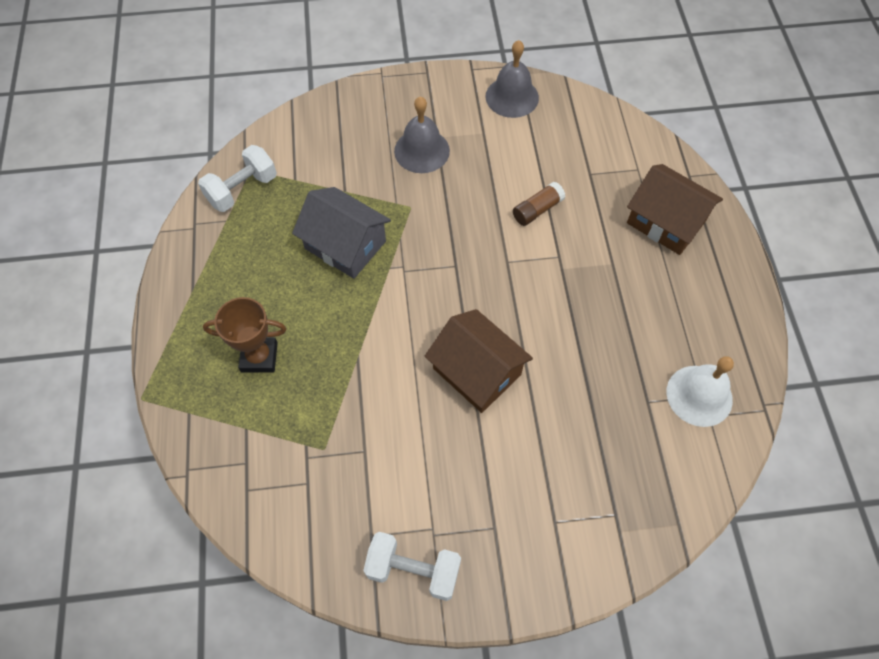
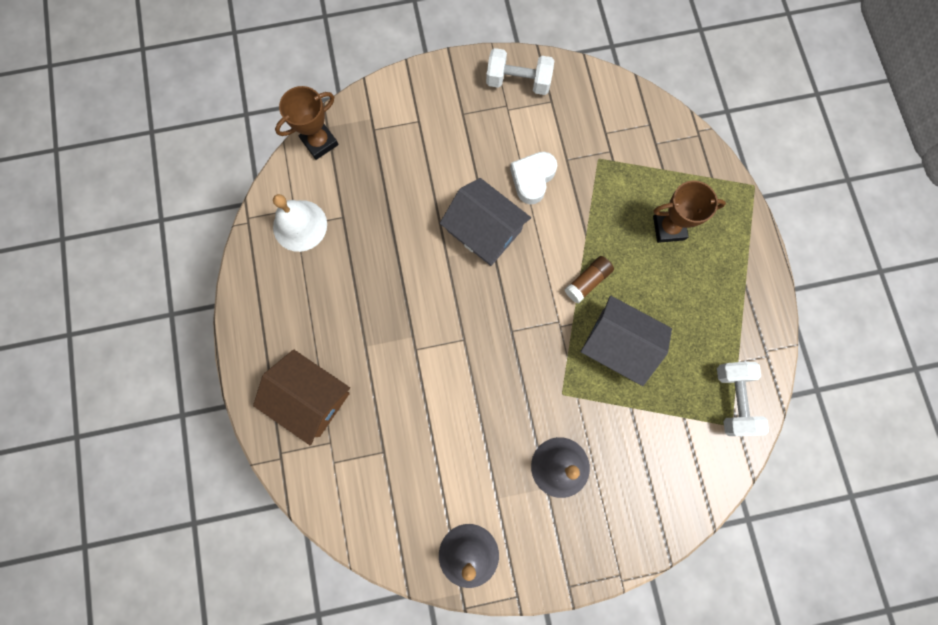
camera: 175 degrees right, 15 degrees up
white dumbbell [198,145,277,212] -> white dumbbell turned 45 degrees counterclockwise [717,362,769,436]
brown house [425,309,533,413] -> grey house [440,178,531,266]
brown glue stick [513,182,566,226] -> brown glue stick moved to [565,256,614,304]
none -> brown trophy [275,86,339,160]
none -> white heart [510,152,557,204]

